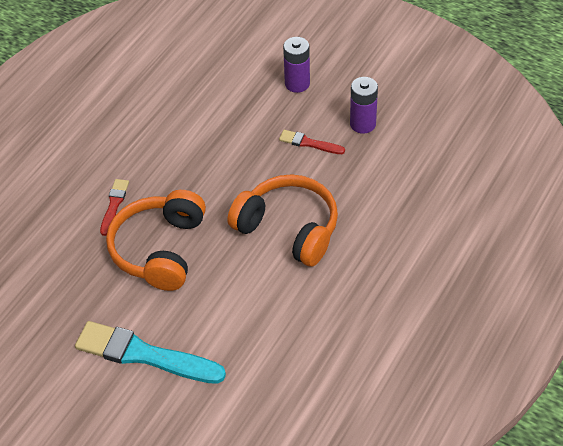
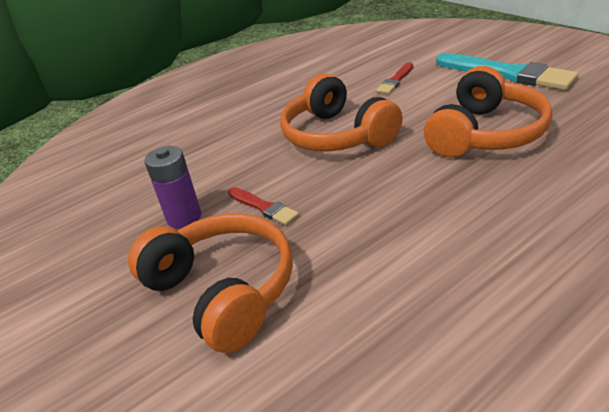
camera: 155 degrees left, 15 degrees down
red brush [100,179,129,236] -> red brush moved to [376,62,413,94]
purple battery [283,37,310,93] -> orange headphones [128,214,293,353]

